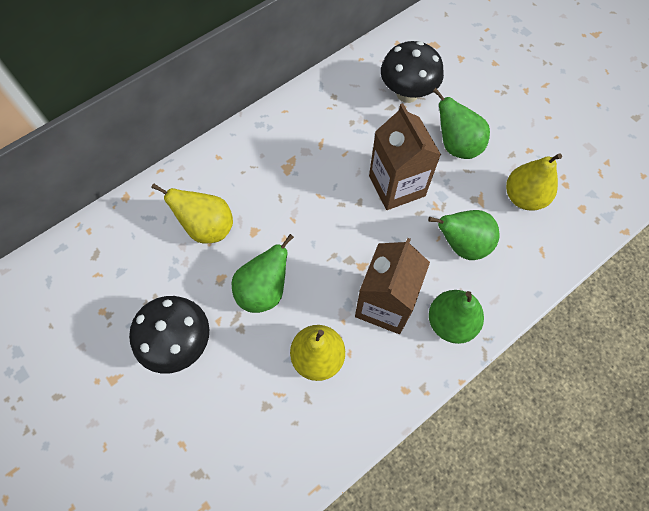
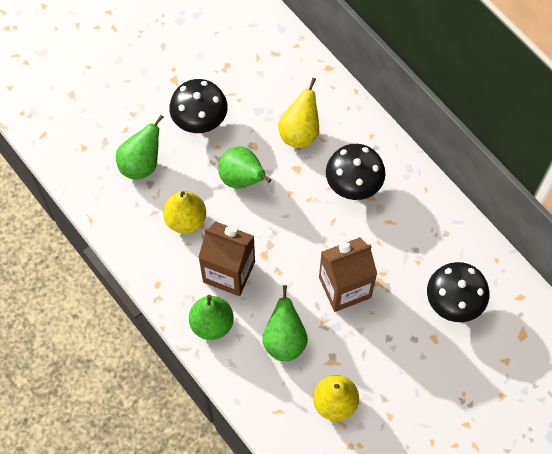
camera: 90 degrees right, 0 degrees up
green pear [433,88,490,159] -> green pear moved to [116,115,164,180]
none -> black mushroom [326,144,386,200]

